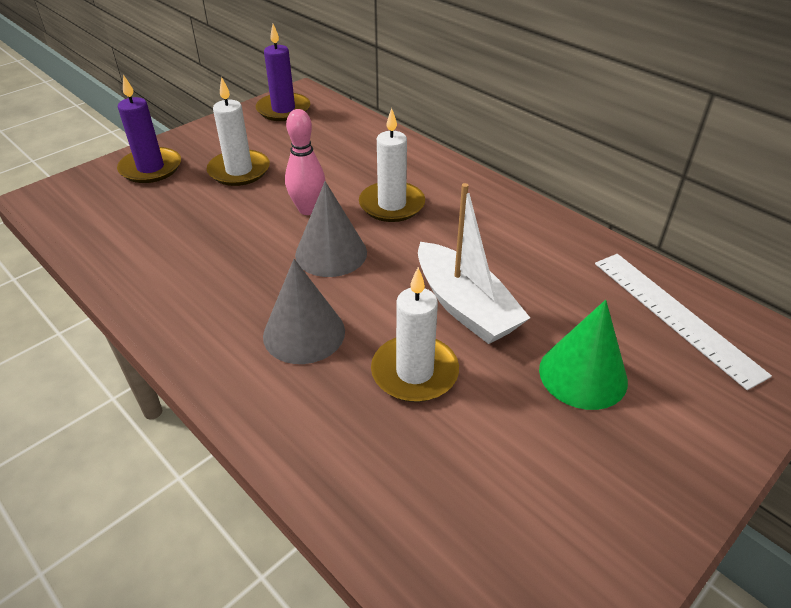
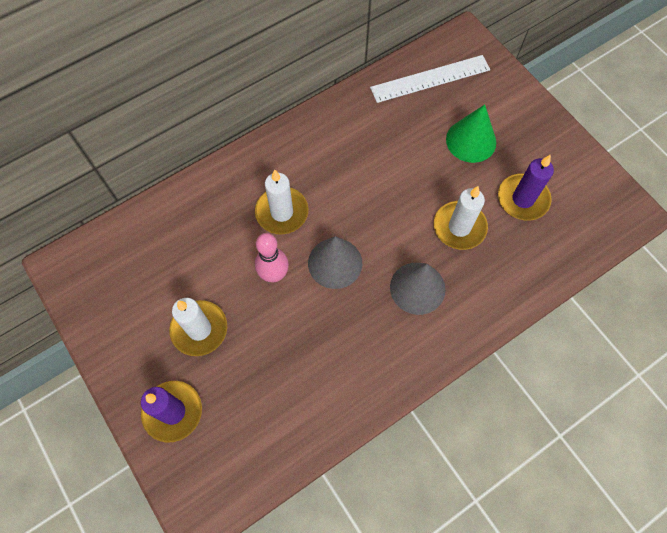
camera: 80 degrees left, 25 degrees up
purple candle [256,24,310,121] -> purple candle moved to [498,154,554,220]
white boat [418,183,530,344] -> none

